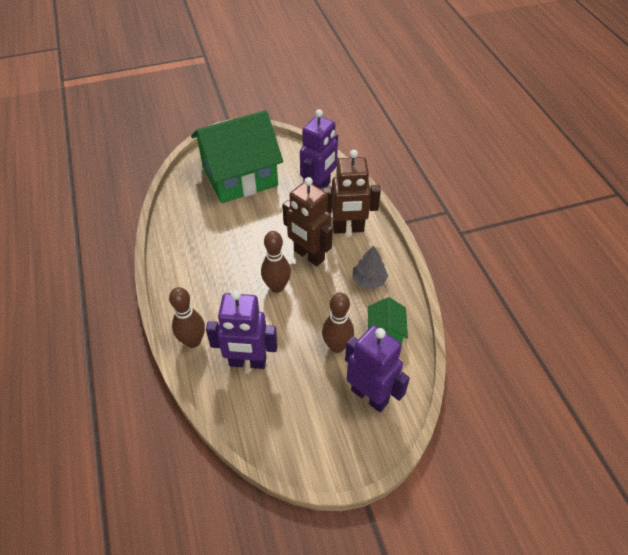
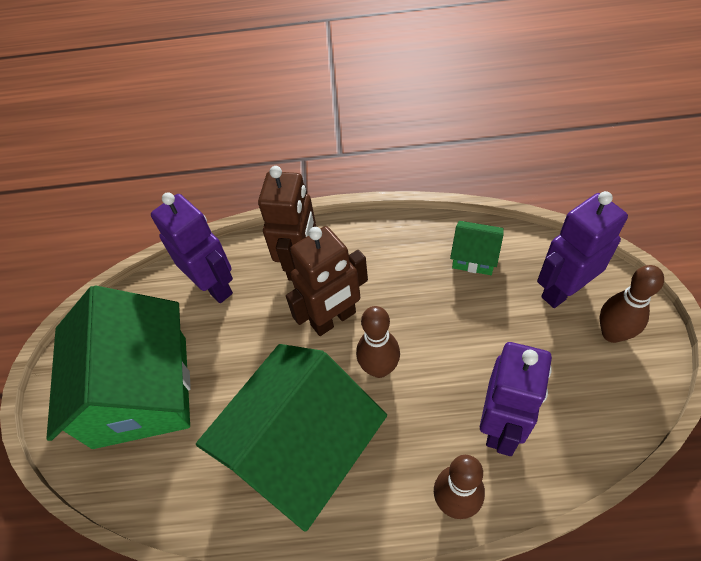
camera: 70 degrees left, 5 degrees up
brown bowling pin [322,292,354,353] -> brown bowling pin moved to [600,265,664,343]
grey tree [352,245,388,289] -> none
none -> green house [196,344,387,532]

